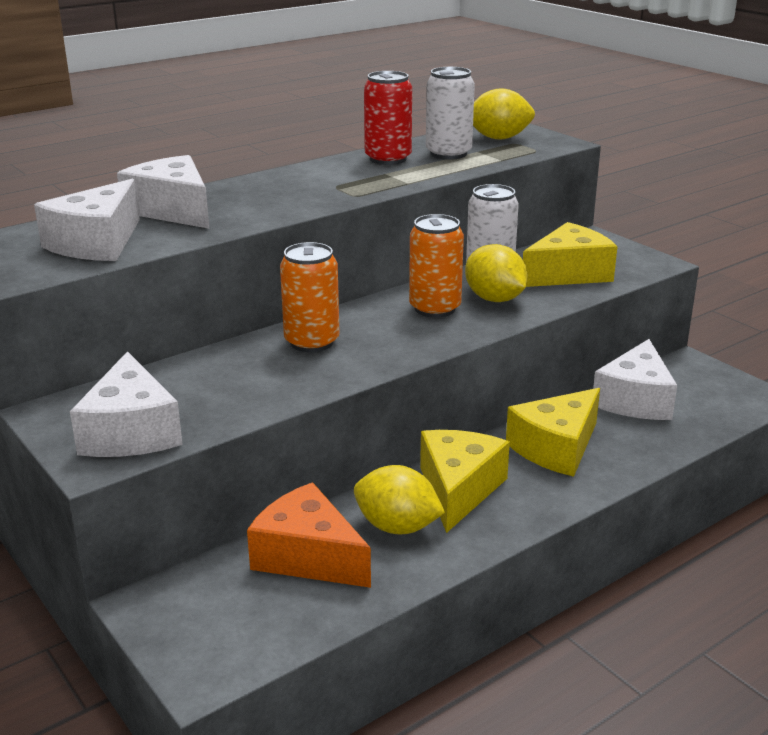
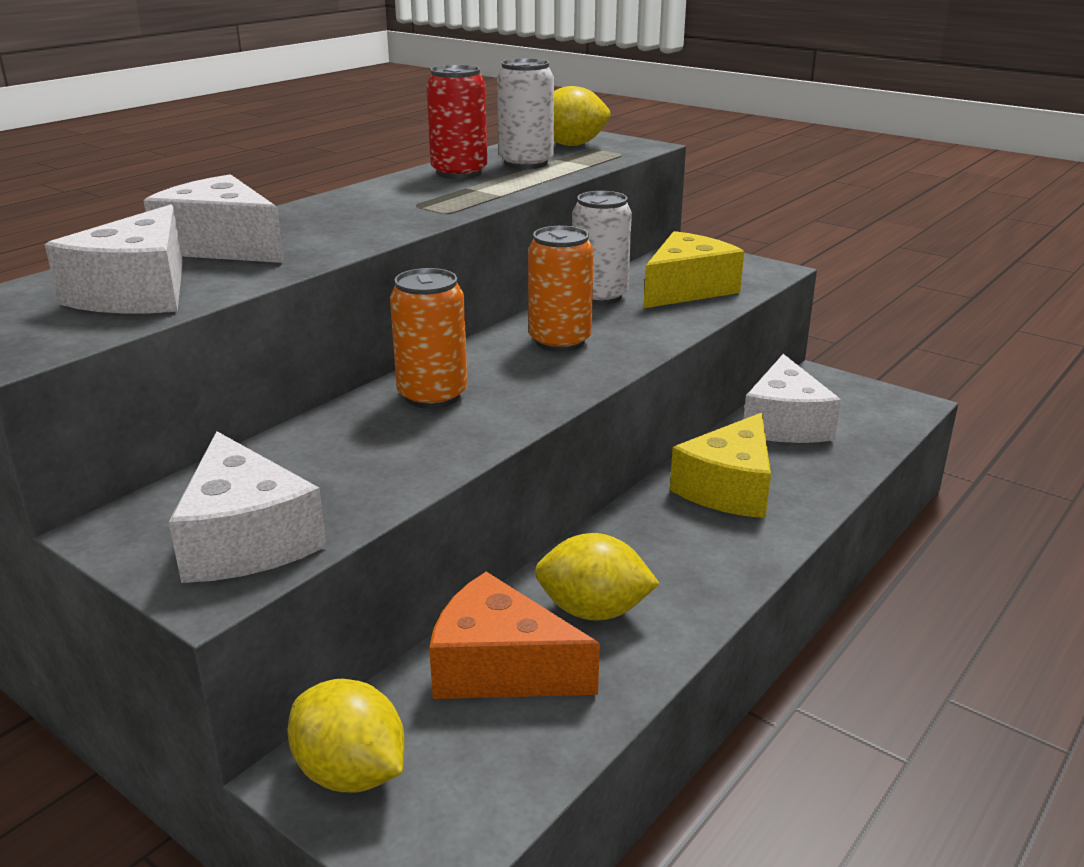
camera: 15 degrees left, 0 degrees up
yellow cheese [420,430,510,533] -> none
yellow lemon [465,244,527,302] -> yellow lemon moved to [287,679,405,792]

